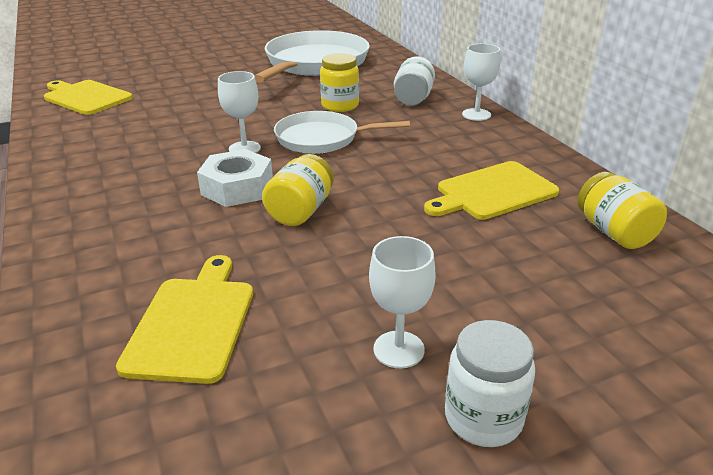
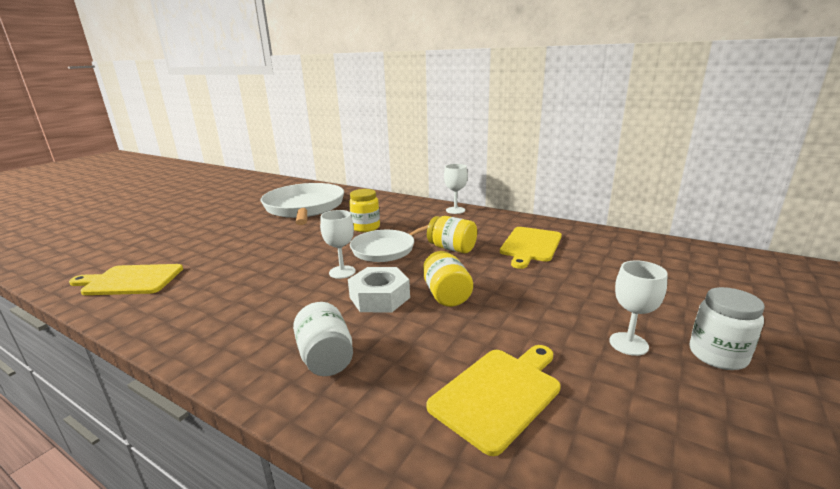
camera: 35 degrees left, 10 degrees down
yellow cutting board [116,255,253,384] -> yellow cutting board turned 75 degrees clockwise [426,345,561,456]
white jar [394,56,435,105] -> white jar moved to [293,302,353,376]
yellow jar [578,172,667,249] -> yellow jar moved to [427,216,477,253]

